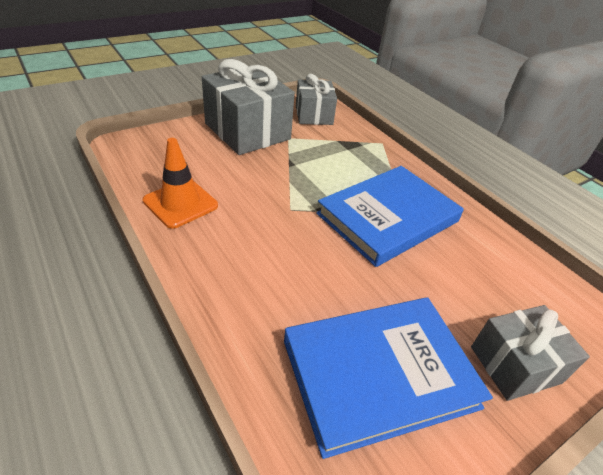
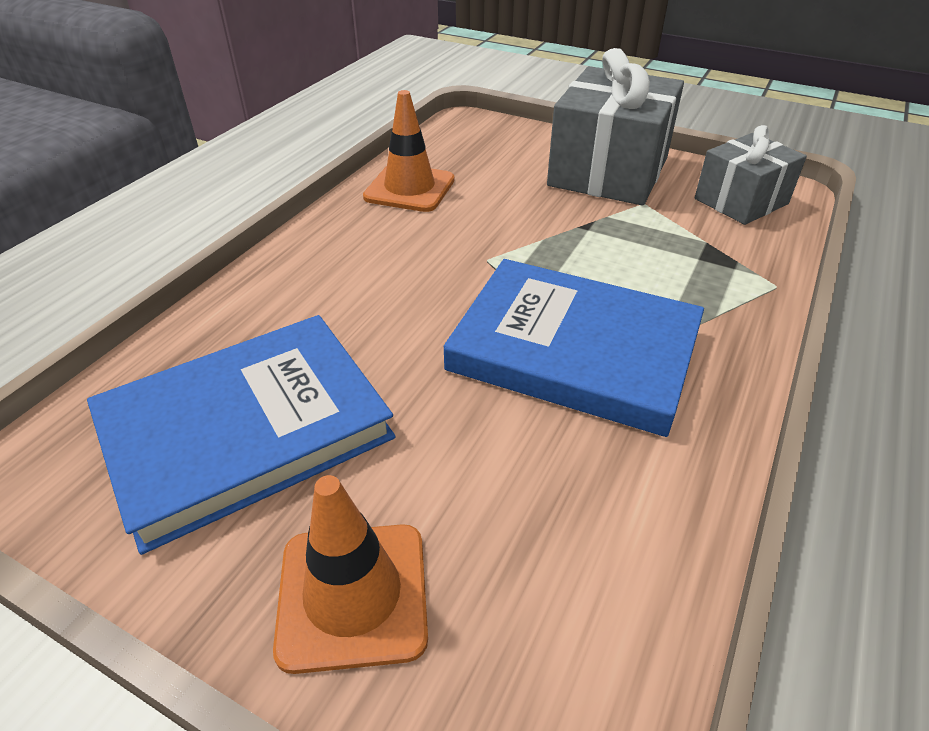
camera: 65 degrees right, 0 degrees up
blue book [284,298,493,459] -> blue book turned 75 degrees counterclockwise [87,315,396,555]
grey gift [471,305,590,401] -> orange traffic cone [273,475,428,674]

